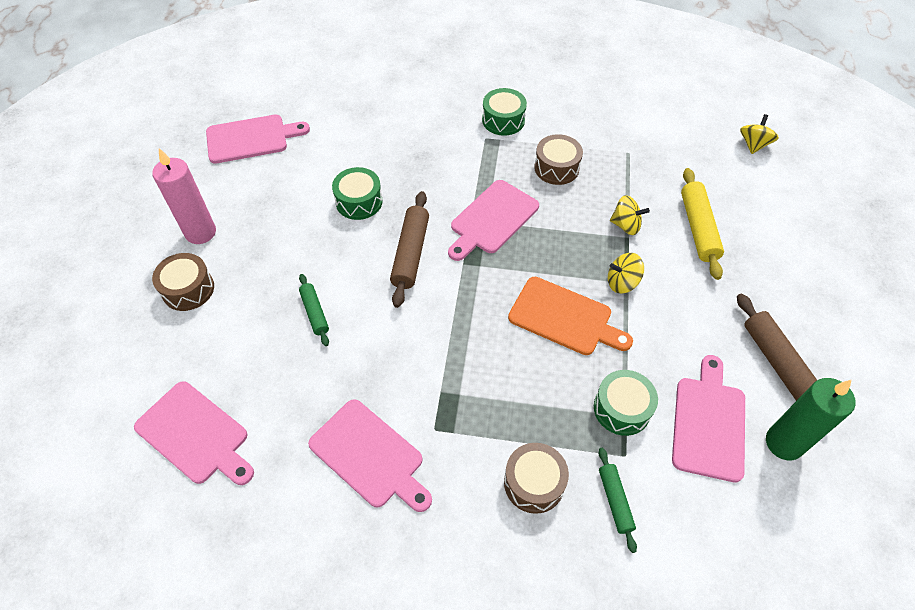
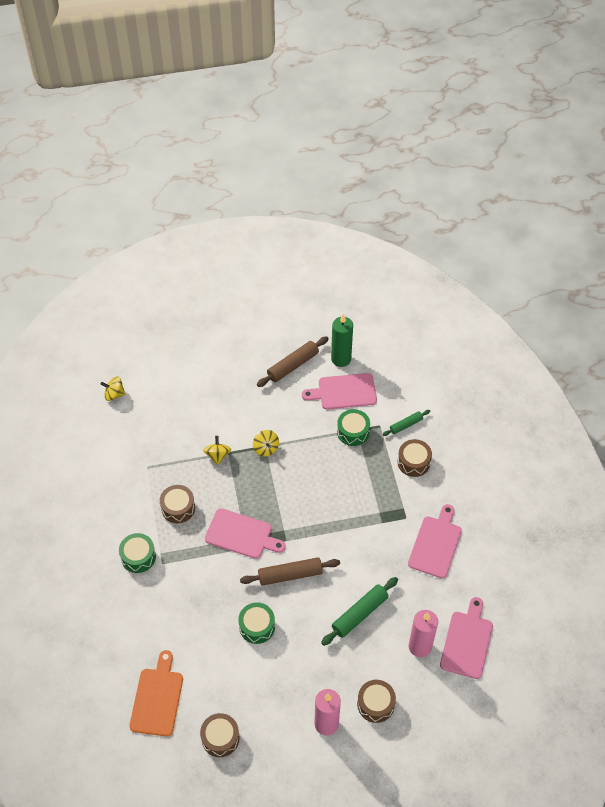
camera: 110 degrees left, 0 degrees up
pink cutting board [206,115,310,164] -> brown drum [200,713,240,757]
green rolling pin [299,274,329,346] -> green rolling pin [321,577,398,646], size x1.67
orange cutting board [508,277,633,355] -> orange cutting board moved to [129,650,183,737]
yellow rolling pin [681,168,724,280] -> none
none -> pink candle [409,610,438,658]

